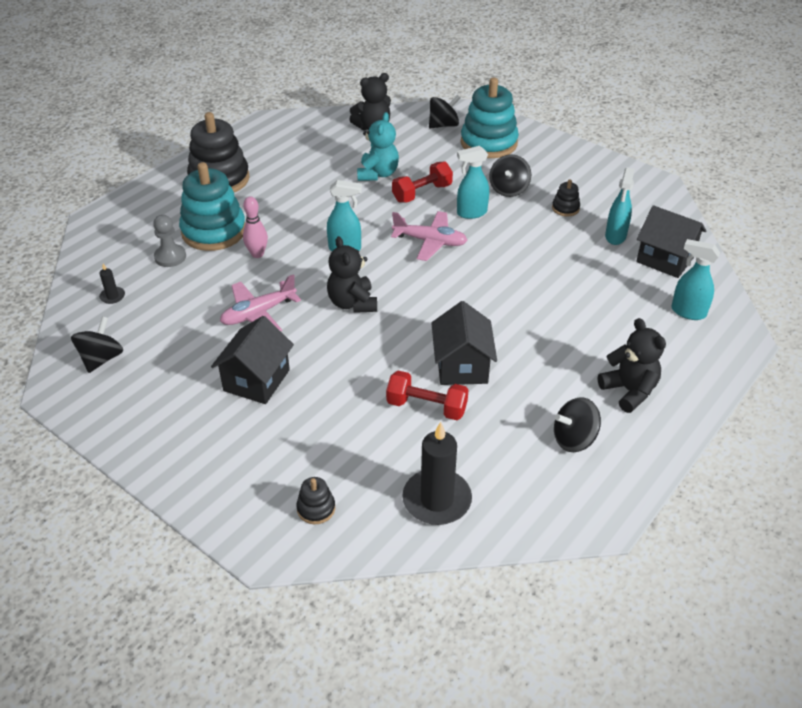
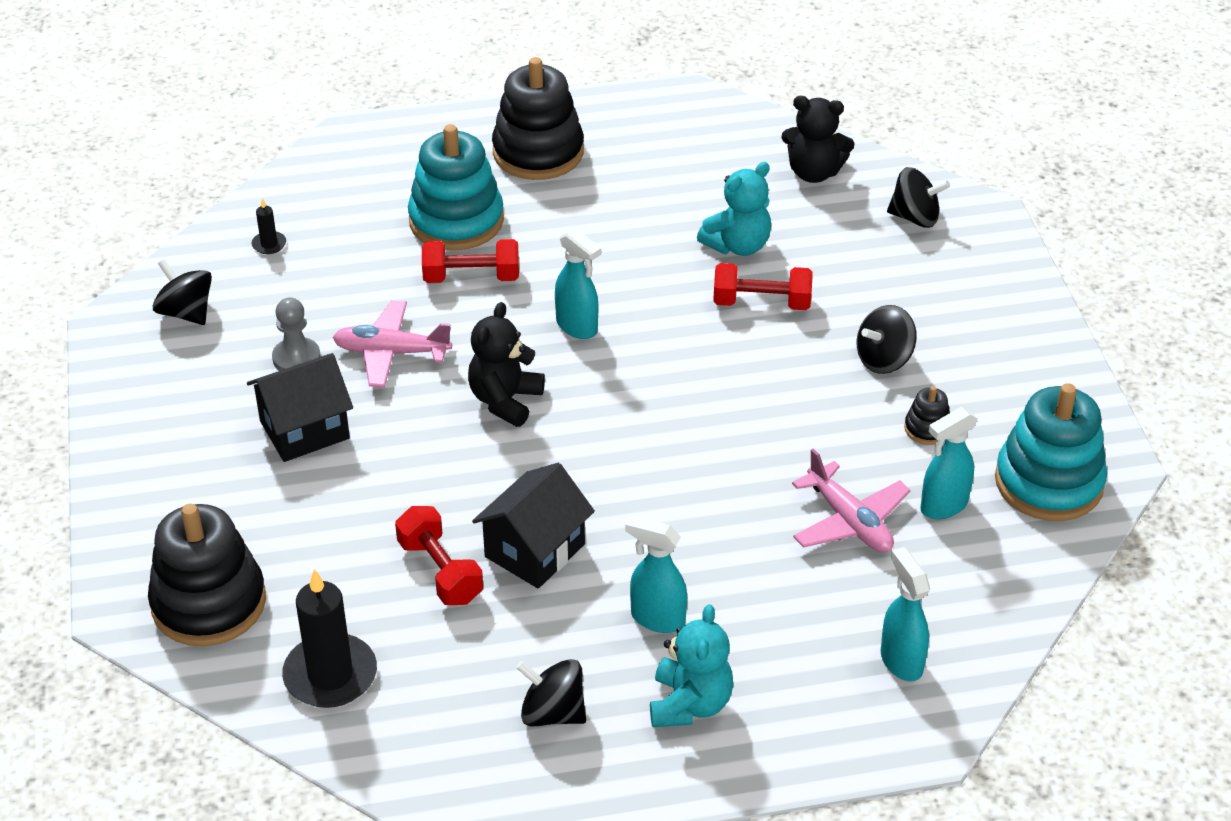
camera: 40 degrees right, 0 degrees up
black spinning top [71,316,123,373] -> black spinning top turned 105 degrees counterclockwise [152,259,212,325]
grey pawn [153,215,186,267] -> grey pawn moved to [272,298,321,371]
pink bowling pin [243,196,268,258] -> red dumbbell [422,239,519,283]
black stacking toy [296,477,335,524] -> black stacking toy [148,504,266,646], size x2.27
pink plane [391,211,468,261] -> pink plane moved to [792,448,911,553]
turquoise spray bottle [457,146,489,219] -> turquoise spray bottle moved to [625,515,687,633]
turquoise stacking toy [461,78,519,158] -> turquoise stacking toy moved to [995,383,1107,521]
black teddy bear [598,318,666,413] -> turquoise teddy bear [650,604,733,727]
black house [636,205,706,278] -> none

